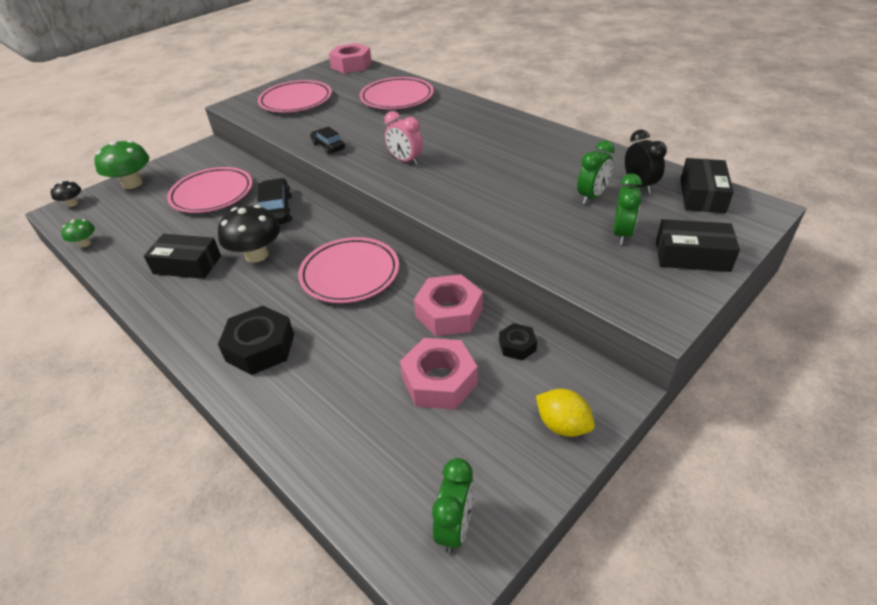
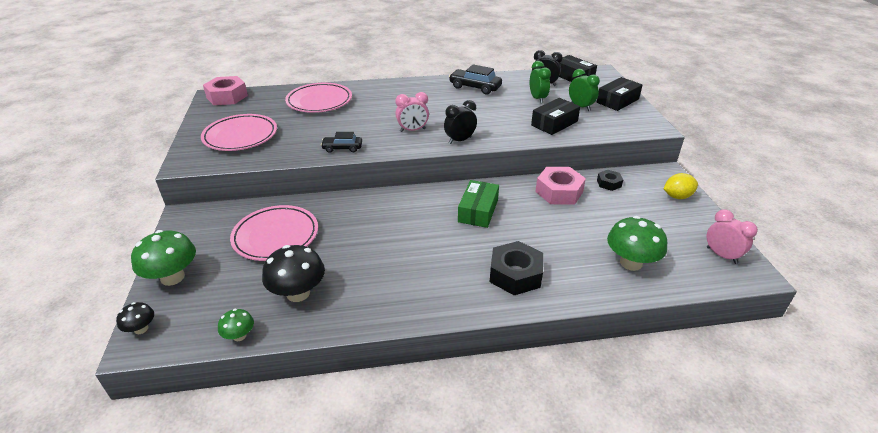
camera: 55 degrees left, 5 degrees down
black box [144,234,221,279] -> black box moved to [531,98,580,135]
black mushroom [218,205,280,263] -> black mushroom moved to [262,245,325,302]
black car [257,178,292,224] -> black car moved to [449,64,502,95]
pink plate [298,237,399,303] -> green box [458,180,499,228]
pink nut [400,338,478,410] -> none
green clock [432,458,474,554] -> pink clock [707,209,758,264]
none -> black clock [444,100,477,144]
none -> green mushroom [607,216,667,271]

